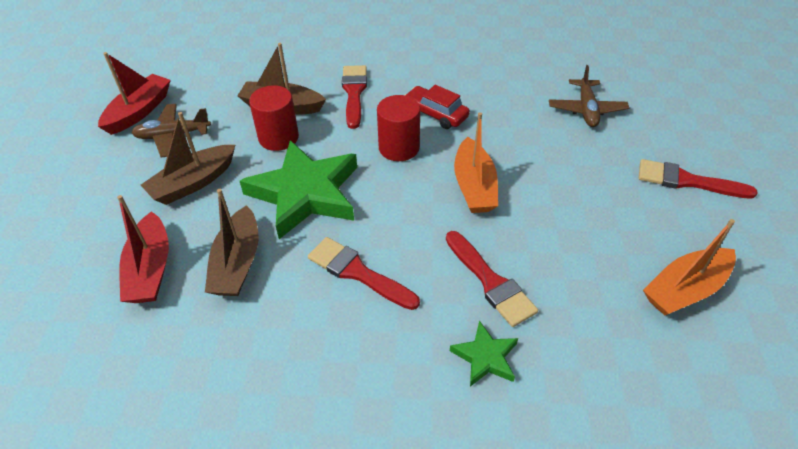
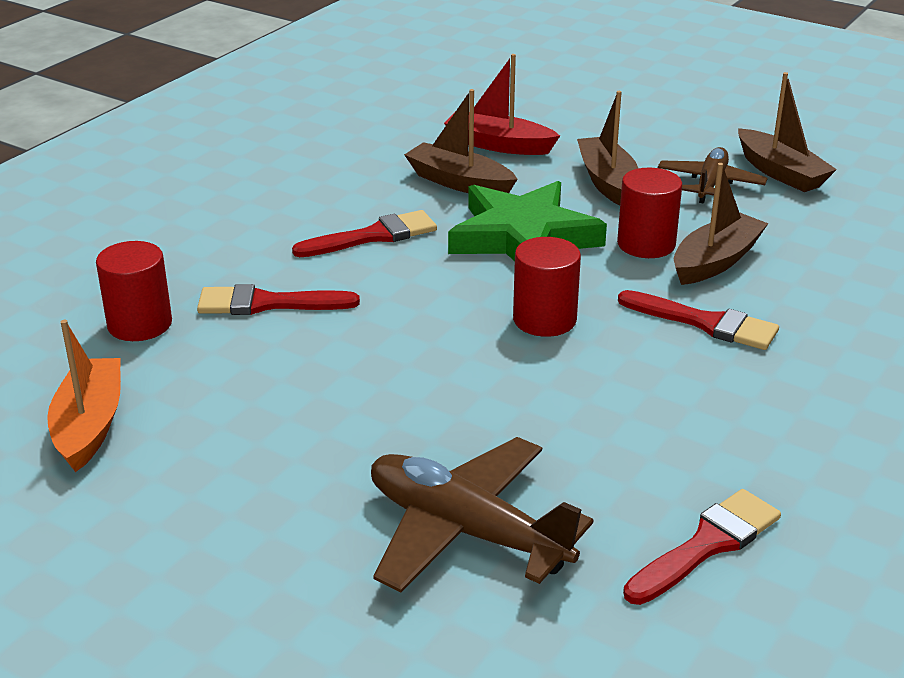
camera: 120 degrees right, 15 degrees down
red boat [98,52,171,135] -> brown boat [738,72,837,192]
red car [405,85,470,129] -> none
green star [450,321,518,387] -> none
orange boat [454,112,498,213] -> none
brown plane [549,65,629,127] -> brown plane [371,437,593,593], size x1.60
red brush [639,159,757,199] -> red brush moved to [623,489,781,605]
none -> red cylinder [96,241,172,341]

